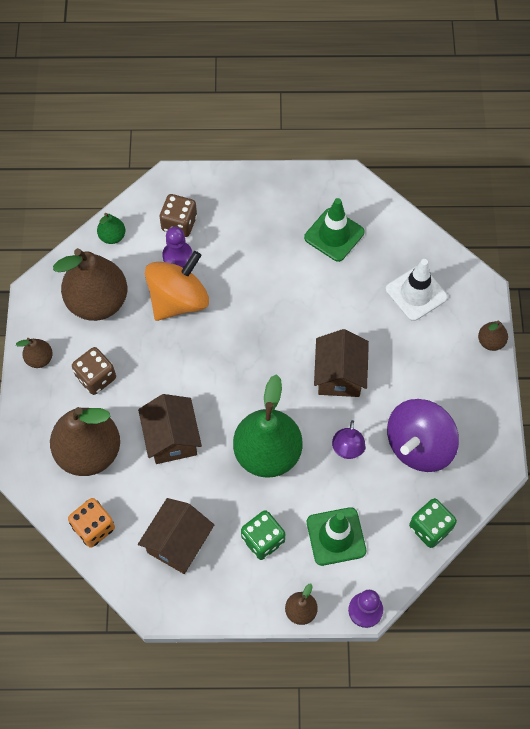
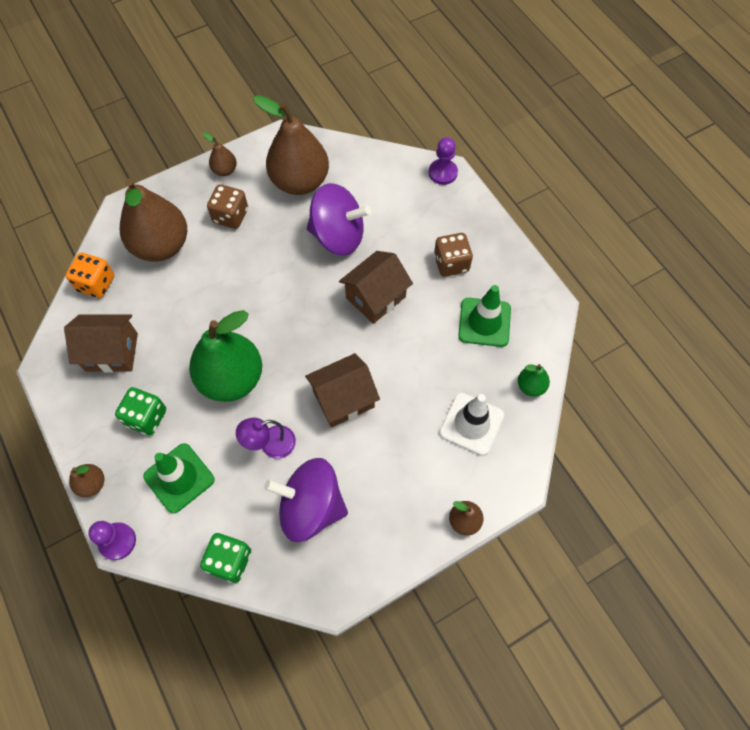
camera: 60 degrees right, 0 degrees up
green pear [97,213,125,244] -> green pear moved to [518,364,550,397]
brown house [138,394,202,464] -> brown house moved to [339,251,413,324]
orange spinning top [145,251,209,321] -> purple spinning top [307,183,371,256]
brown dice [160,194,197,237] -> brown dice moved to [434,233,473,277]
purple pawn [162,227,193,268] -> purple pawn moved to [429,137,458,185]

